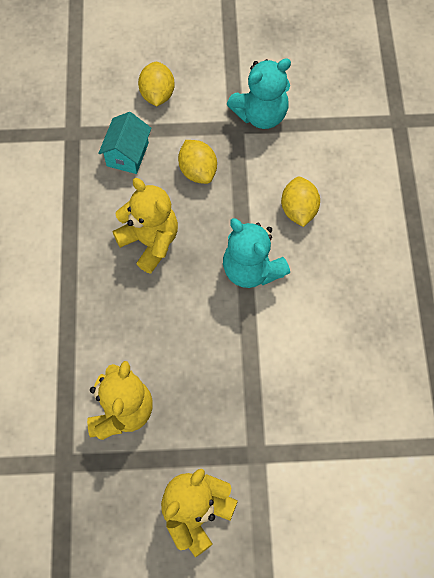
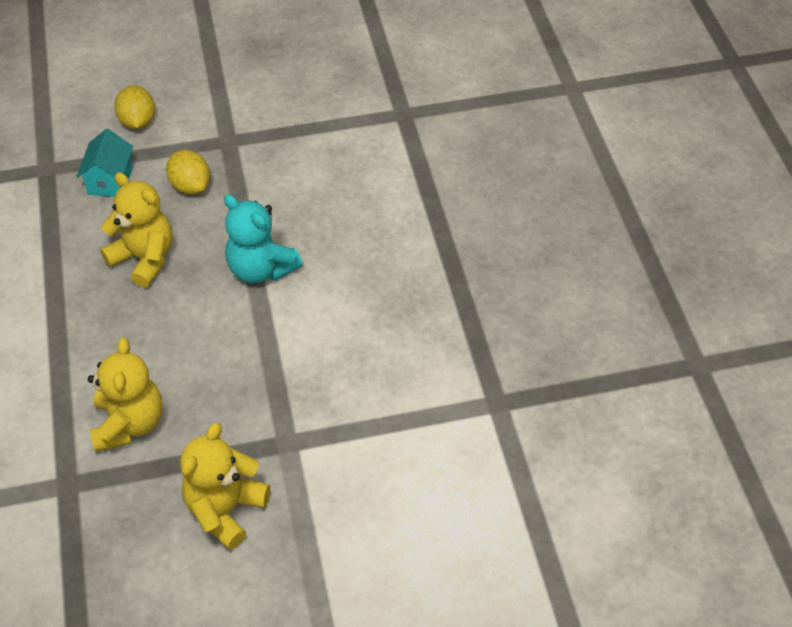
camera: 10 degrees left, 15 degrees down
turquoise teddy bear [227,58,291,129] -> none
yellow lemon [281,177,320,227] -> none

